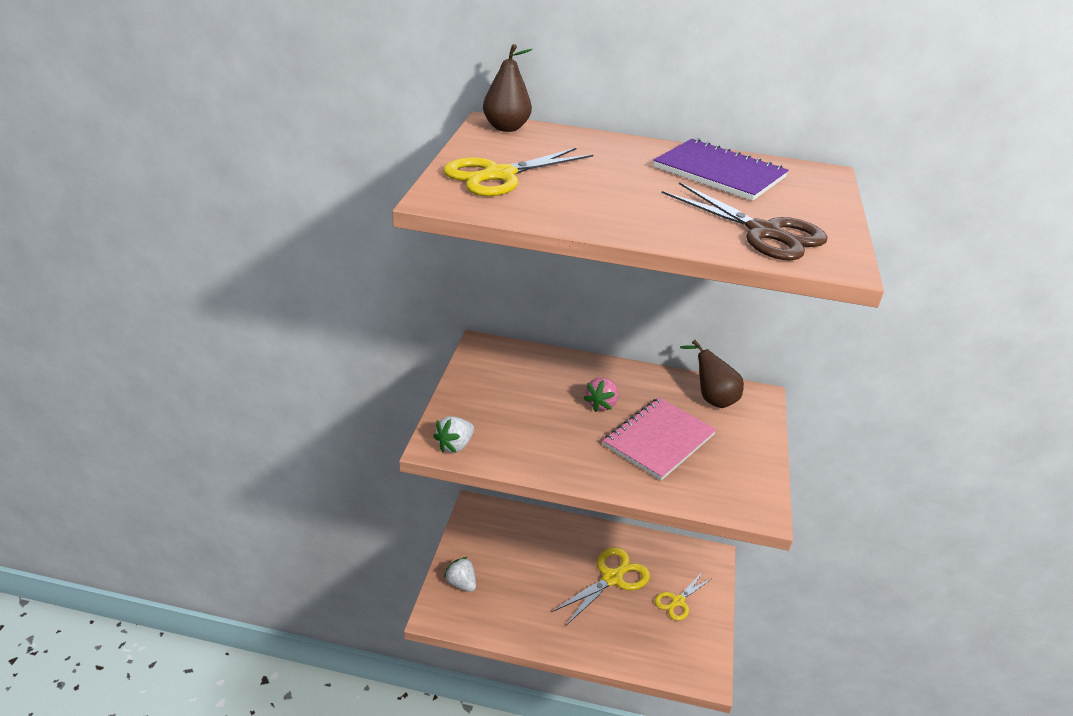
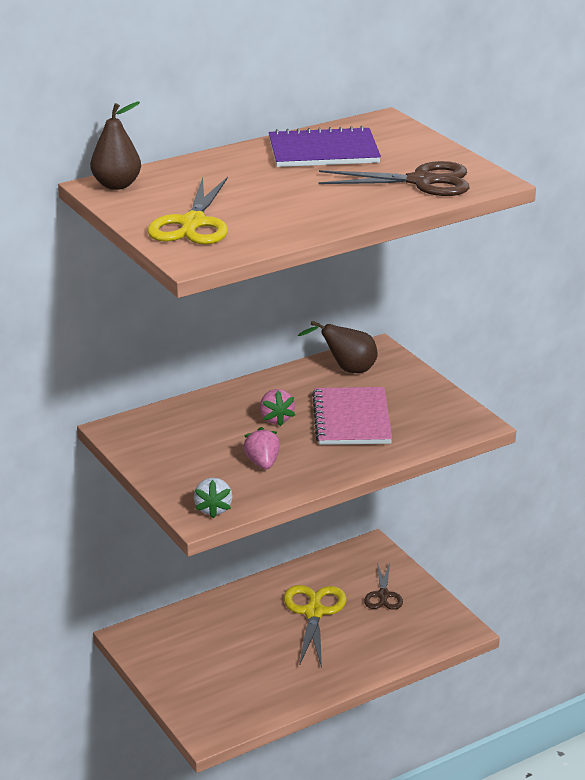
camera: 40 degrees left, 5 degrees down
white strawberry [444,557,476,592] -> none
yellow scissors [655,573,711,621] -> brown scissors [364,563,403,610]
none -> pink strawberry [243,427,280,469]

